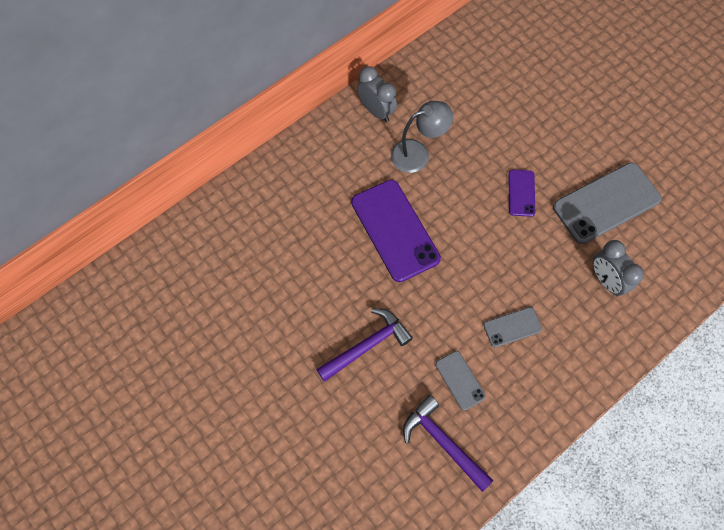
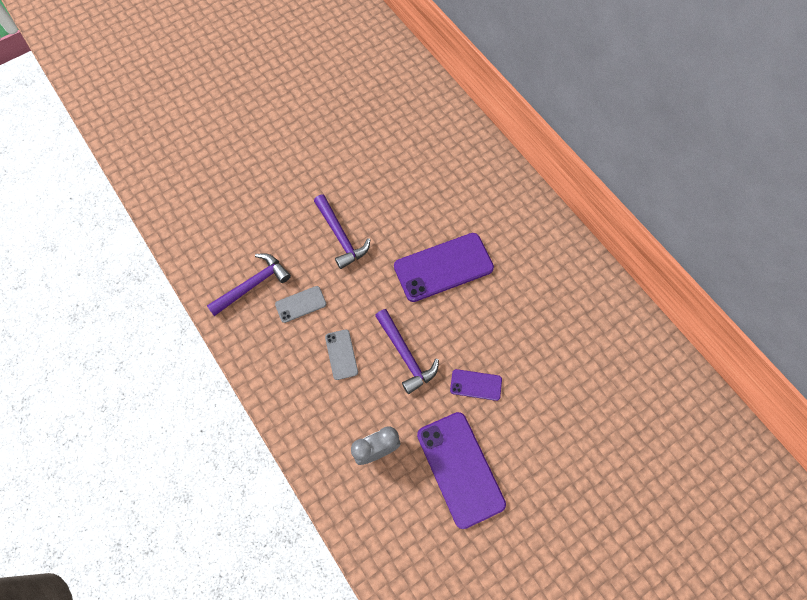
camera: 95 degrees right, 0 degrees up
grey clock [357,66,397,122] -> none
grey lamp [391,101,453,173] -> none
grey phone [553,163,662,244] -> purple phone [417,412,506,529]
none -> purple hammer [375,309,439,394]

